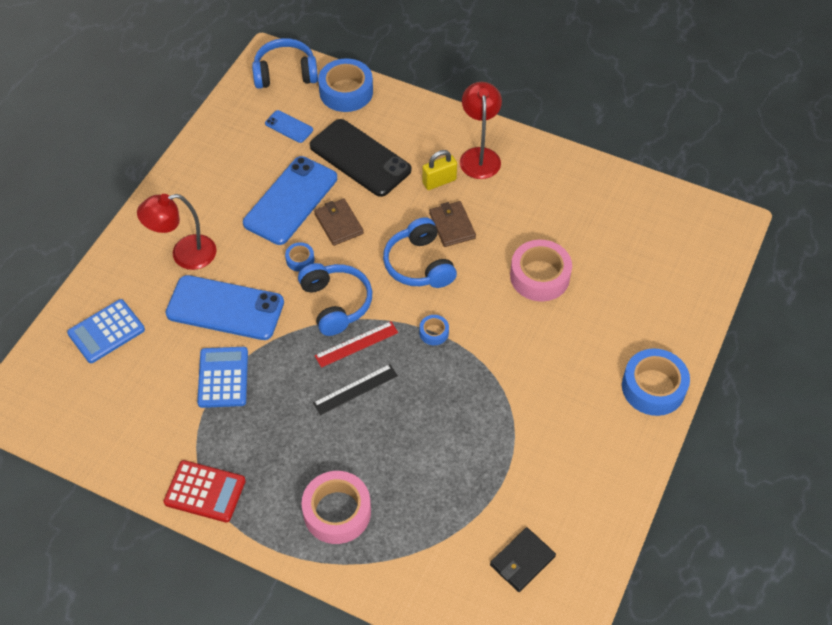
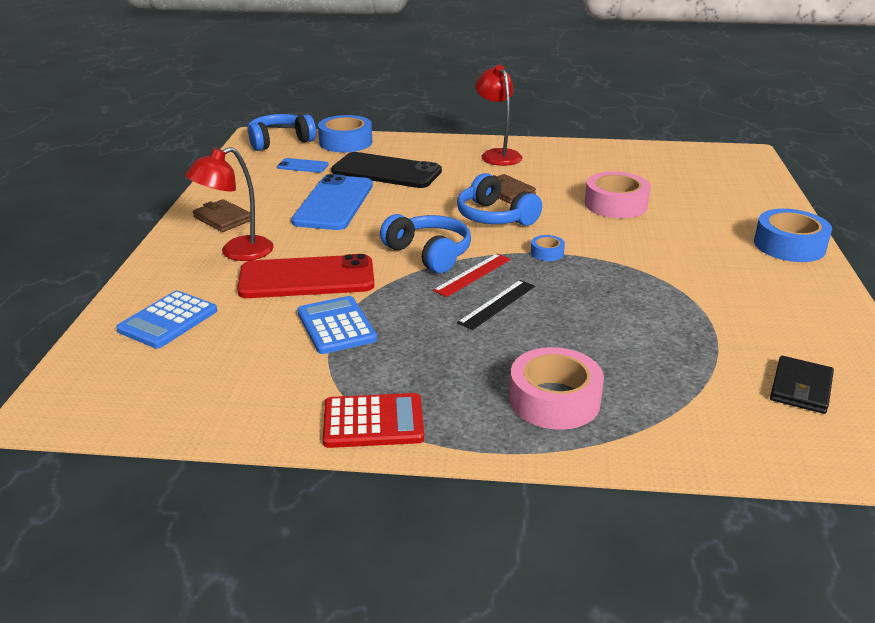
camera: 20 degrees left, 25 degrees down
blue phone [165,275,284,340] -> red phone [237,254,374,298]
blue tape [285,242,315,272] -> none
brown wallet [314,199,364,246] -> brown wallet moved to [193,199,250,232]
yellow padlock [422,150,457,190] -> none

